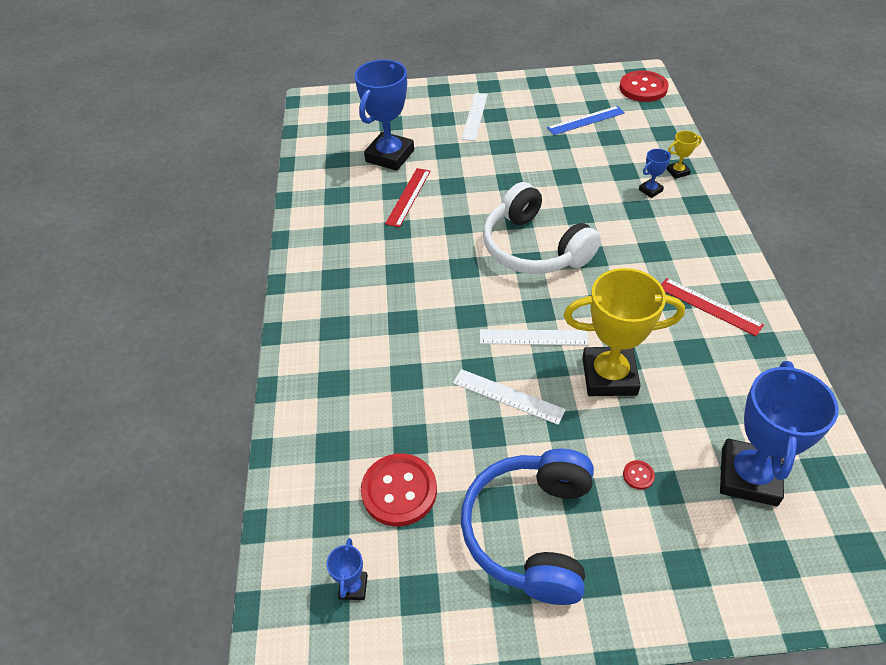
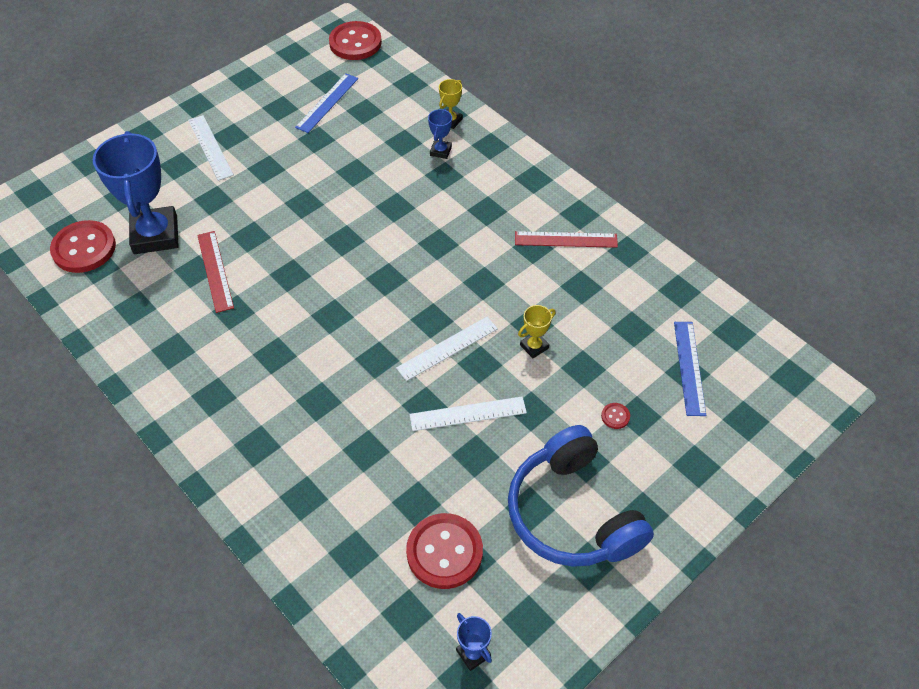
camera: 40 degrees left, 5 degrees up
white headphones [483,182,601,274] -> none
yellow trophy [564,268,685,396] -> yellow trophy [518,305,556,358], size x0.44
blue trophy [720,361,839,506] -> blue ruler [674,322,706,416]
none -> red button [50,220,116,273]

